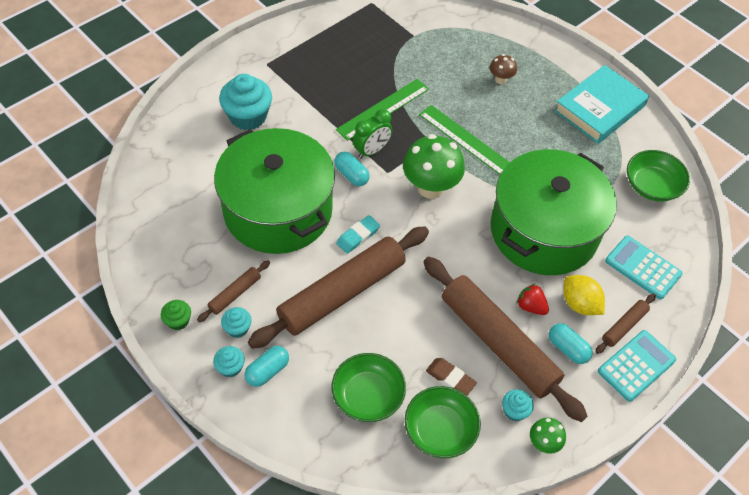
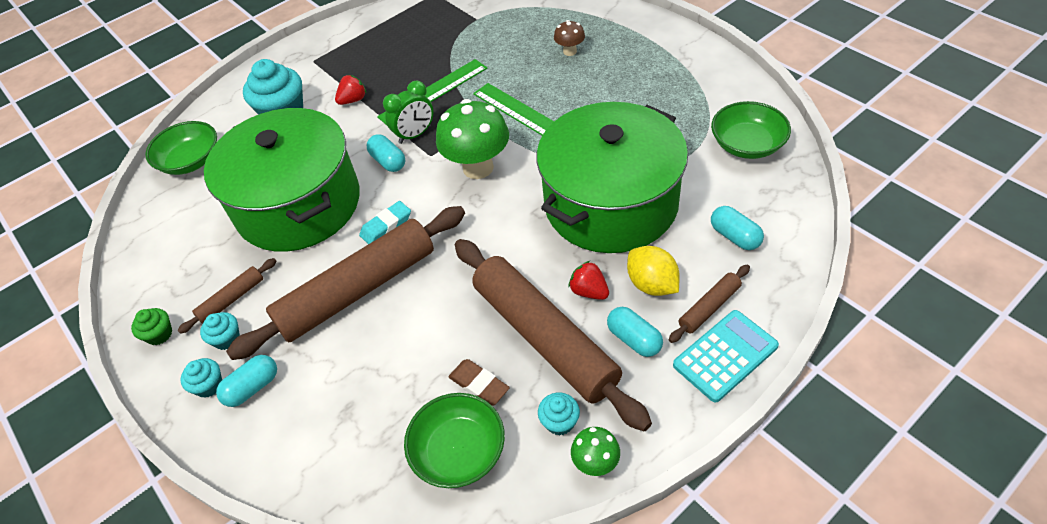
camera: 10 degrees right, 5 degrees down
green bowl [332,353,406,422] -> green bowl moved to [145,121,217,175]
turquoise book [554,65,649,144] -> none
turquoise calculator [605,235,683,299] -> turquoise capsule [711,206,764,250]
none -> red strawberry [335,75,367,105]

